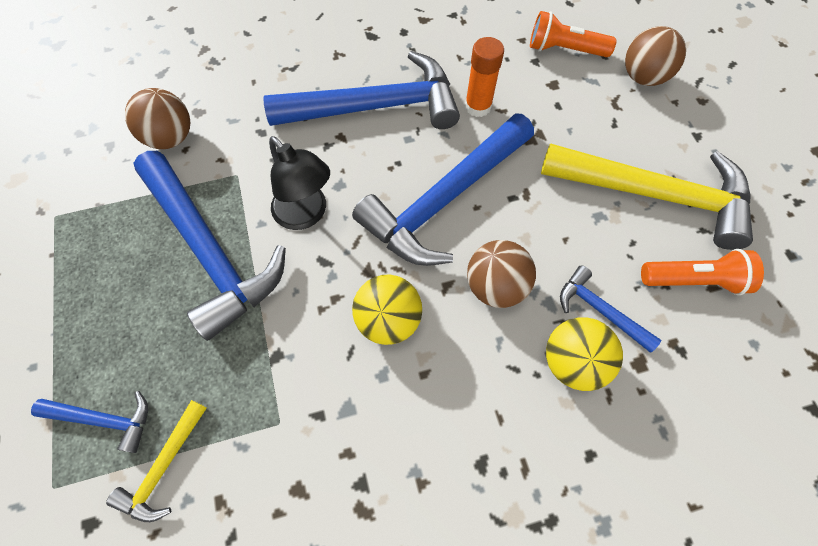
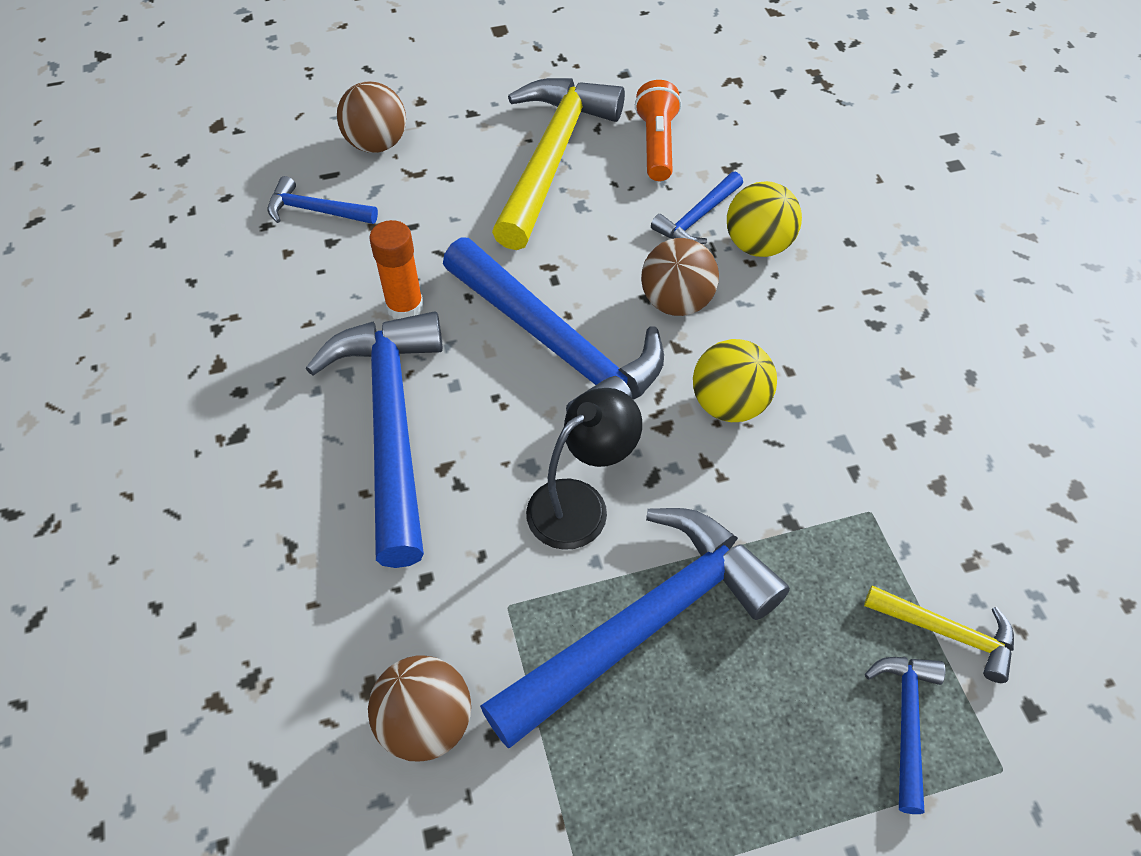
camera: 90 degrees left, 10 degrees down
orange flashlight [530,11,617,57] -> blue hammer [268,176,378,224]

